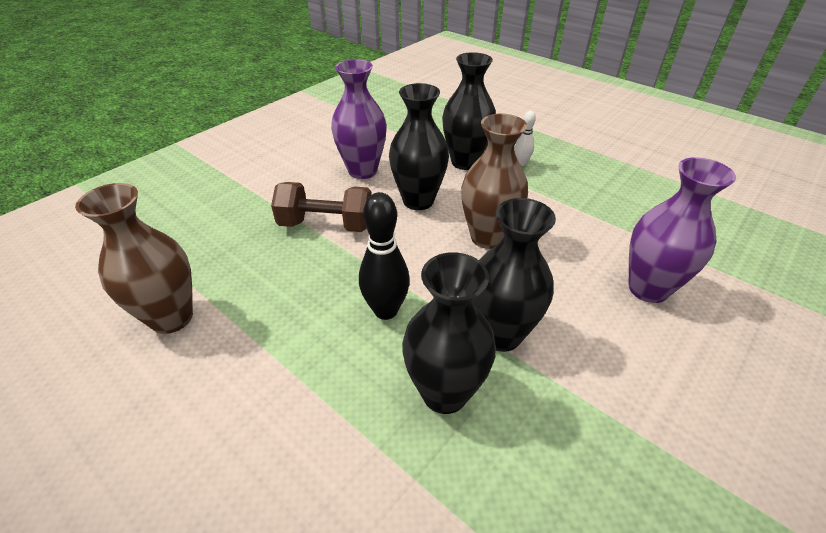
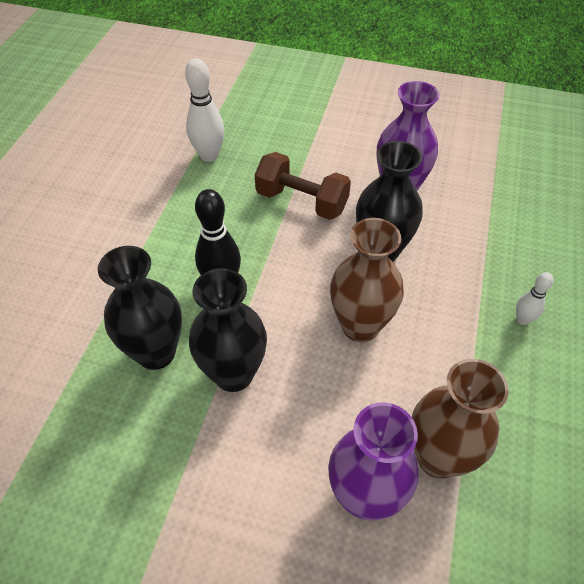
camera: 65 degrees right, 10 degrees up
brown vase [75,183,193,334] -> brown vase moved to [412,359,509,479]
brown dumbbell [271,182,372,232] -> brown dumbbell turned 45 degrees counterclockwise [255,152,351,220]
black vase [442,52,496,170] -> none
none -> white bowling pin [185,58,224,162]

